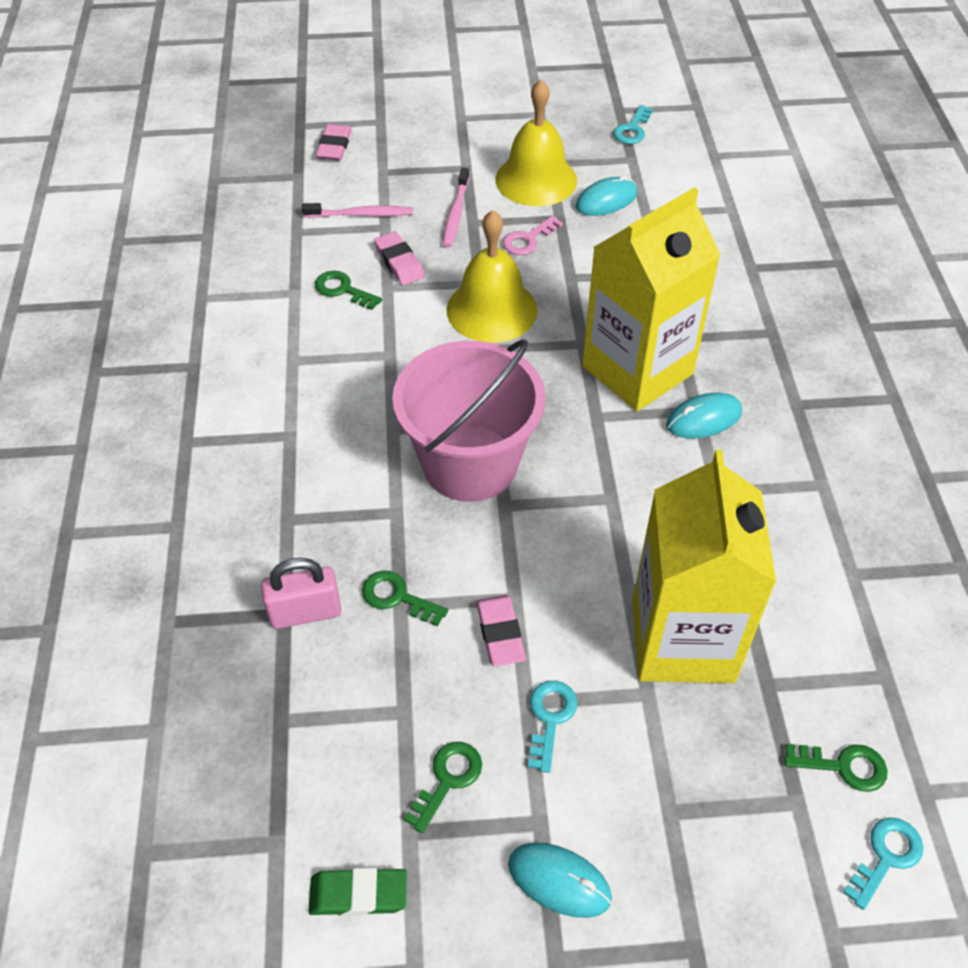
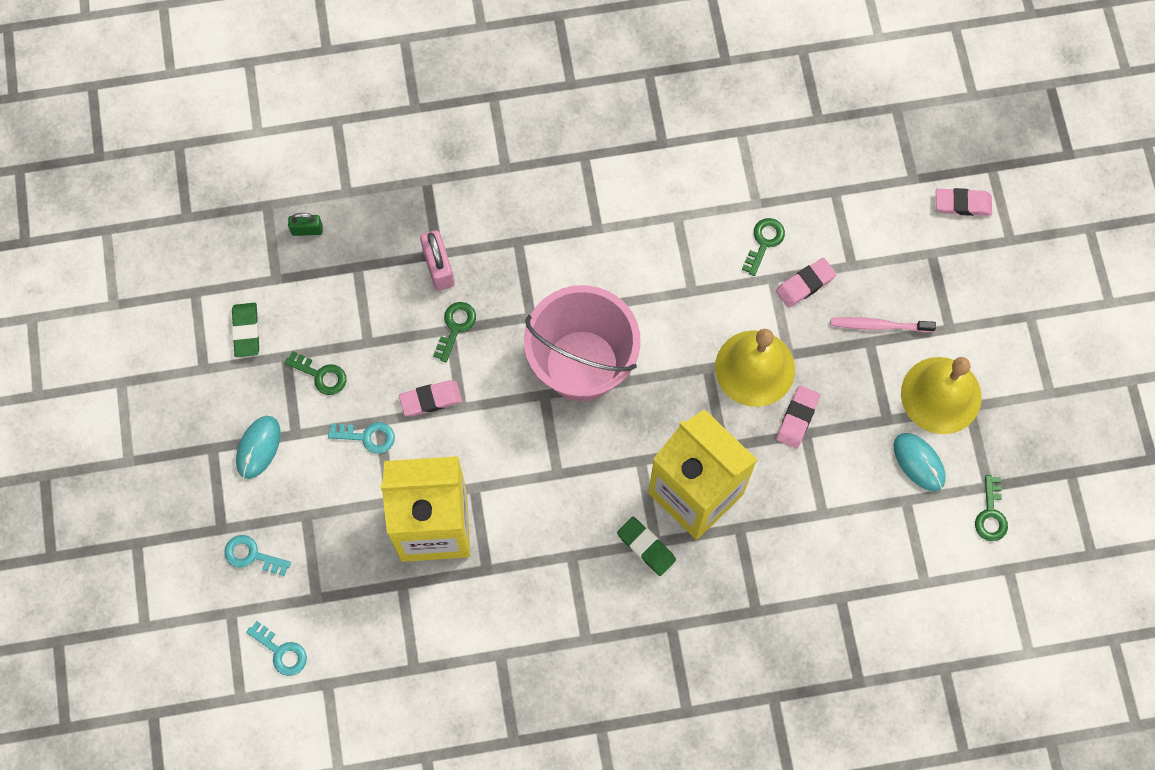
camera: 85 degrees right, 20 degrees up
pink toothbrush [302,203,413,218] -> none
pink key [503,215,563,256] -> none
turquoise key [613,105,653,144] -> turquoise key moved to [224,535,291,576]
turquoise mouse [666,393,742,438] -> green eraser [617,517,676,576]
green key [784,744,887,792] -> green key moved to [975,475,1008,541]
none -> green padlock [288,213,323,236]
none -> pink eraser [776,385,820,449]

